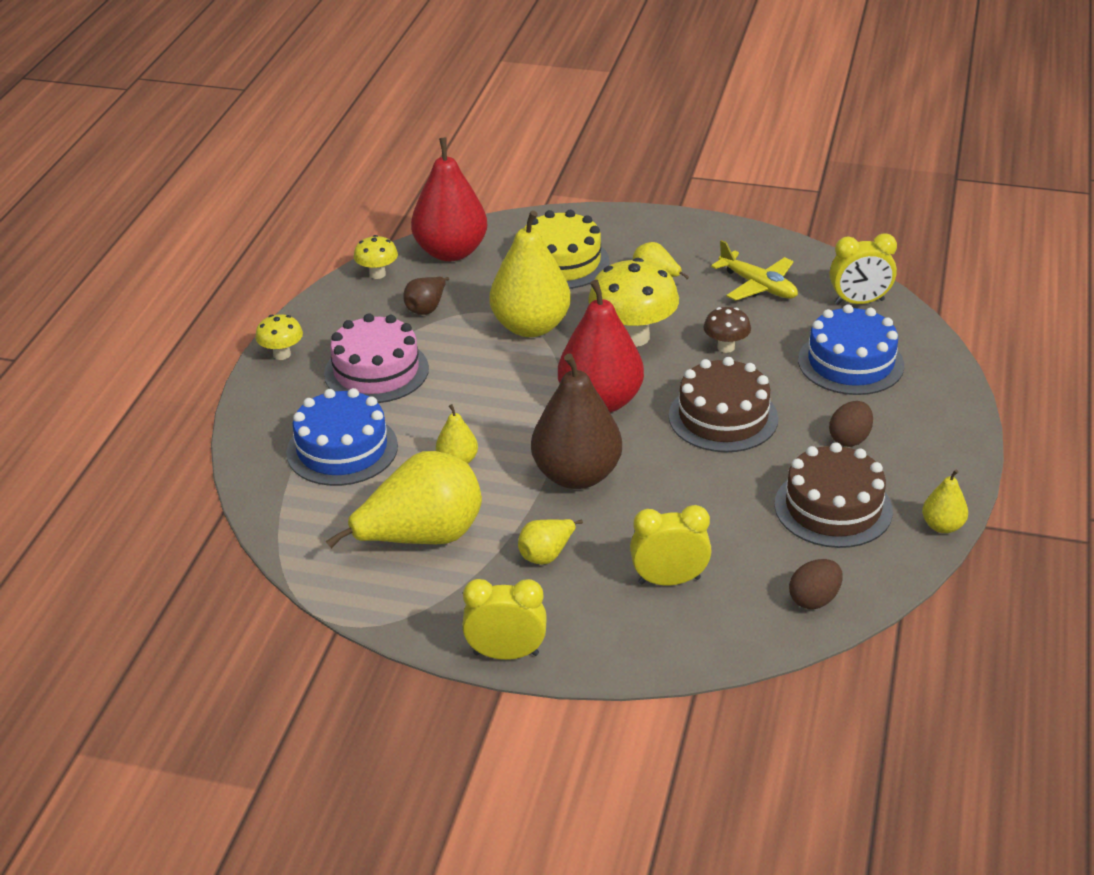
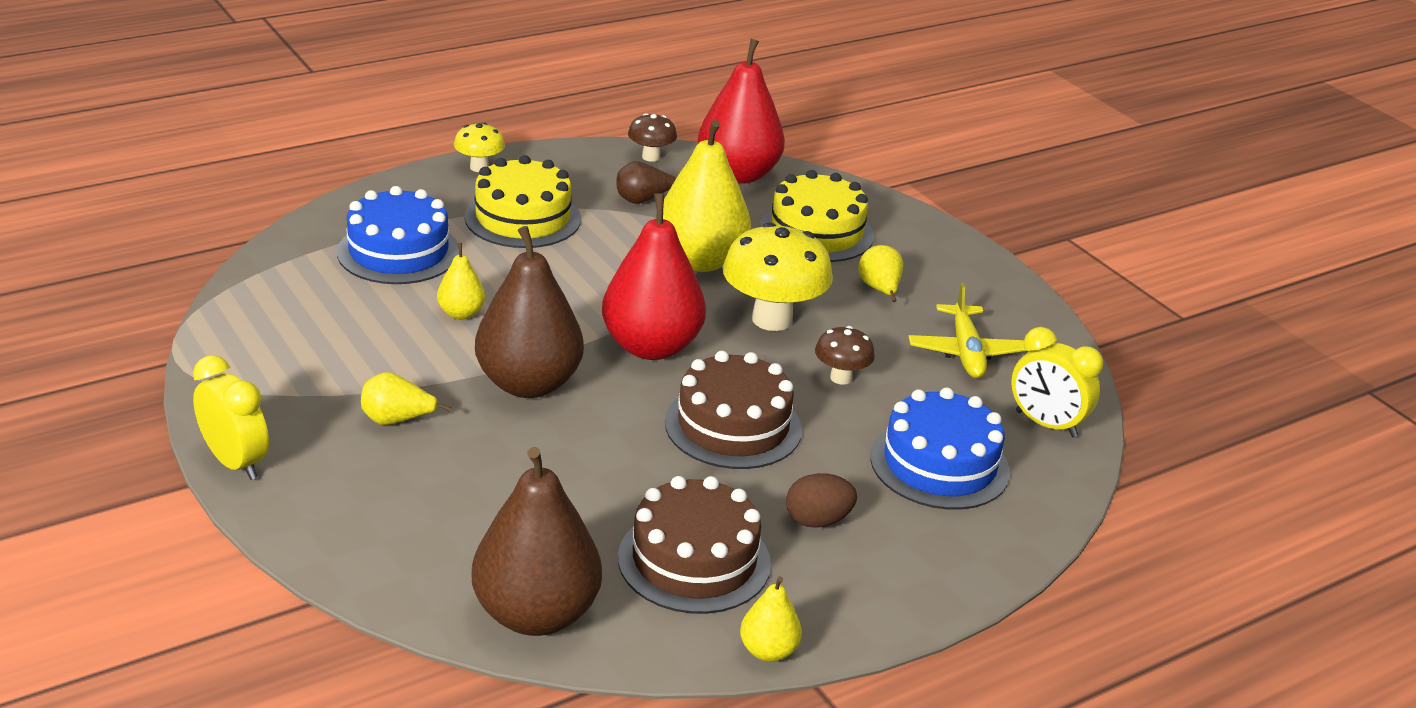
camera: 40 degrees right, 5 degrees down
pink cake [324,313,429,403] -> yellow cake [465,155,581,248]
yellow pear [326,451,482,548] -> none
yellow mushroom [354,235,398,279] -> brown mushroom [628,113,677,162]
yellow clock [630,505,712,585] -> none
brown egg [789,559,843,609] -> brown pear [472,447,602,636]

